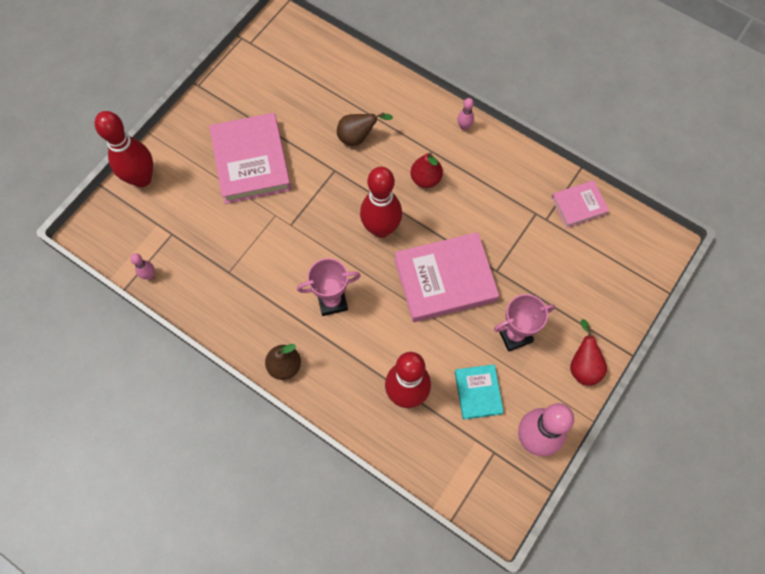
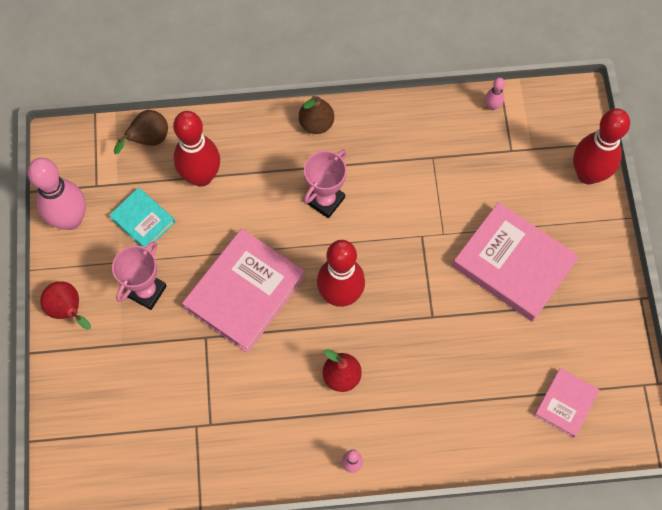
camera: 140 degrees right, 0 degrees up
brown pear [337,112,393,146] -> brown pear moved to [114,110,168,154]
pink book [551,180,609,228] -> pink book moved to [534,368,599,438]

